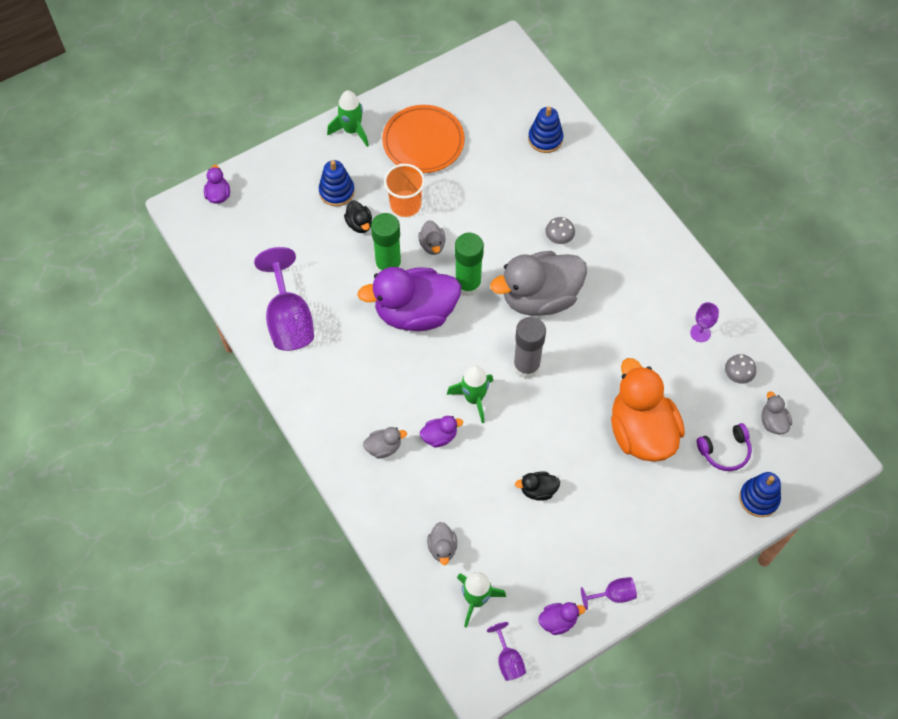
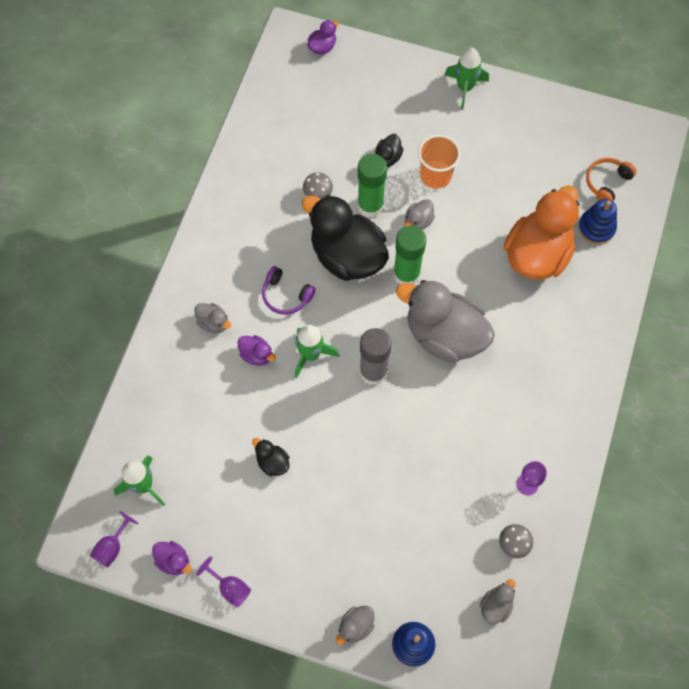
camera: 50 degrees right, 5 degrees up
purple goblet [254,247,314,351] -> none
blue stacking toy [319,160,355,206] -> none
purple duck [357,267,461,331] -> black duck [302,195,389,281]
orange plate [382,105,465,173] -> none
grey duck [427,522,457,565] -> grey duck moved to [336,606,374,645]
grey mushroom [545,217,575,244] -> grey mushroom moved to [303,172,333,199]
orange duck [611,358,685,462] -> orange duck moved to [504,185,580,280]
purple headphones [697,423,752,471] -> purple headphones moved to [262,266,315,315]
none -> orange headphones [586,158,637,201]

